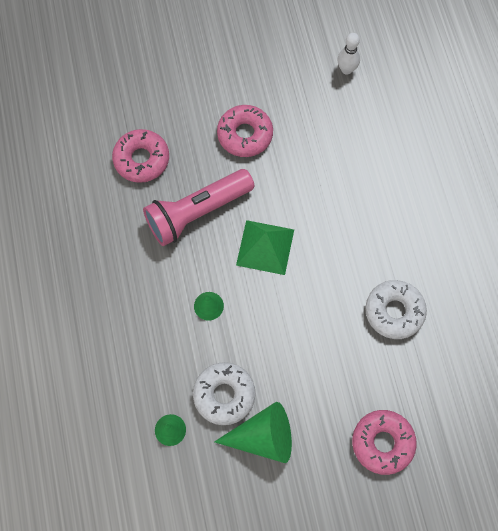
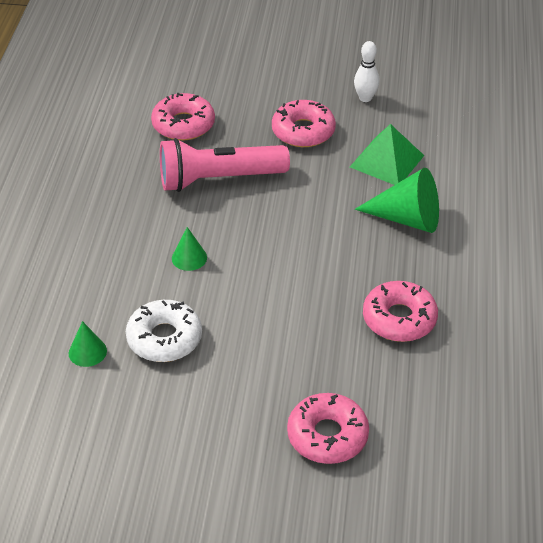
camera: 20 degrees right, 25 degrees down
green cone [214,402,292,463] -> green cone moved to [355,168,439,233]
green pyramid [236,220,294,275] -> green pyramid moved to [350,124,424,185]
white bowling pin [337,33,360,75] -> white bowling pin moved to [354,41,380,102]
white donut [365,280,427,339] -> pink donut [363,281,438,342]

